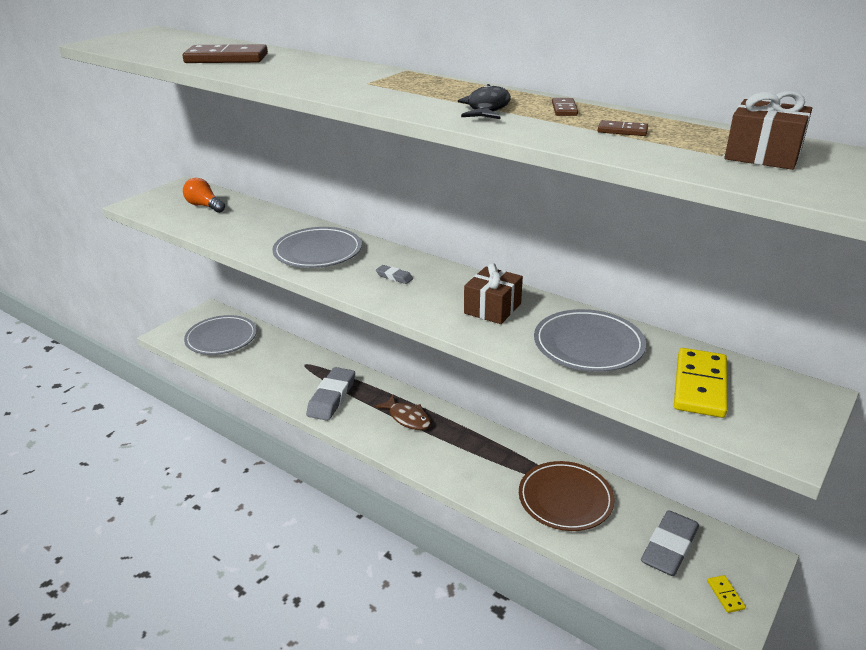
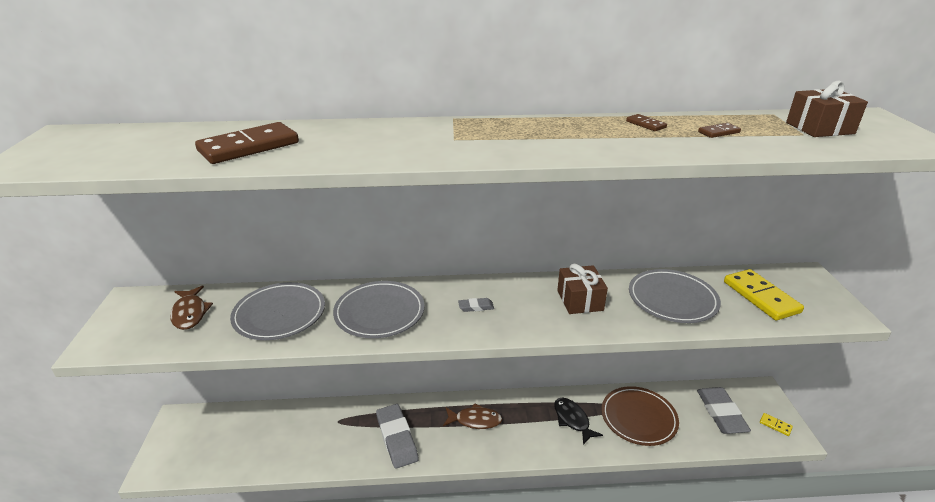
camera: 40 degrees left, 0 degrees up
orange light bulb [183,178,225,213] -> brown fish [170,286,213,330]
grey plate [184,315,257,355] -> grey plate moved to [230,282,325,340]
black fish [458,84,511,119] -> black fish moved to [554,398,603,445]

